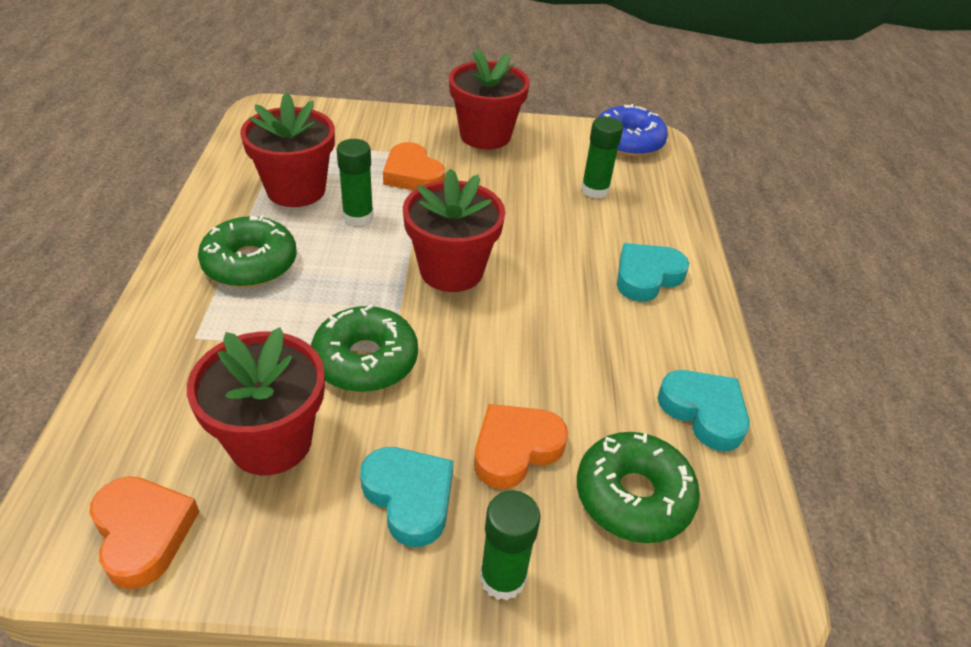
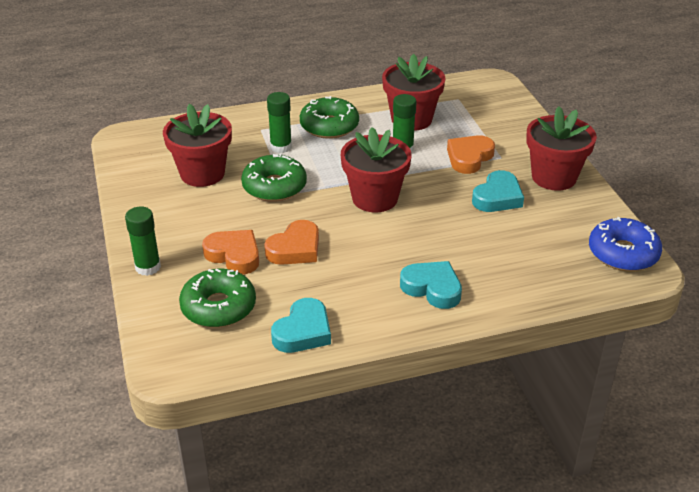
camera: 75 degrees right, 5 degrees down
orange heart [89,476,200,589] -> orange heart moved to [264,220,319,265]
turquoise heart [360,447,453,547] -> turquoise heart moved to [472,170,524,212]
green glue stick [581,116,623,198] -> green glue stick moved to [267,92,292,153]

